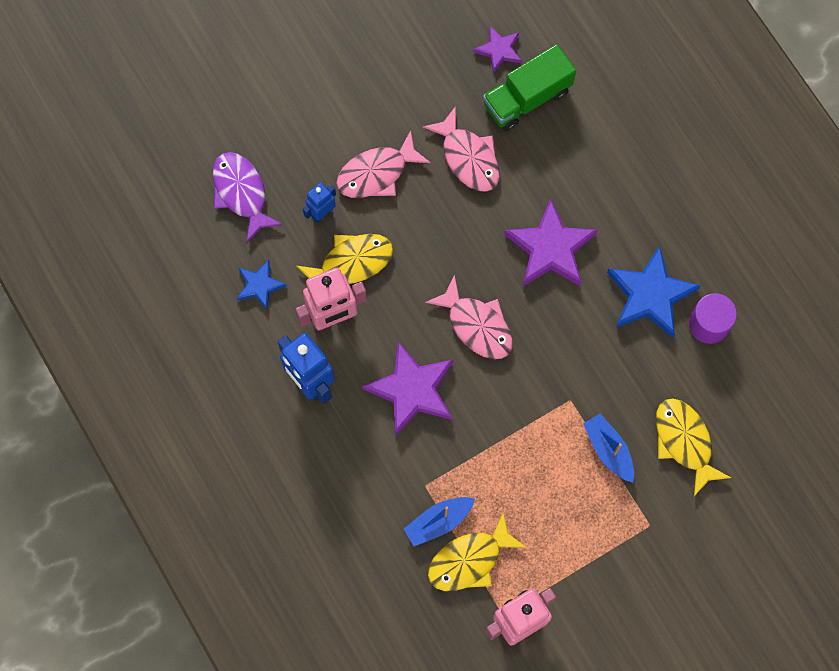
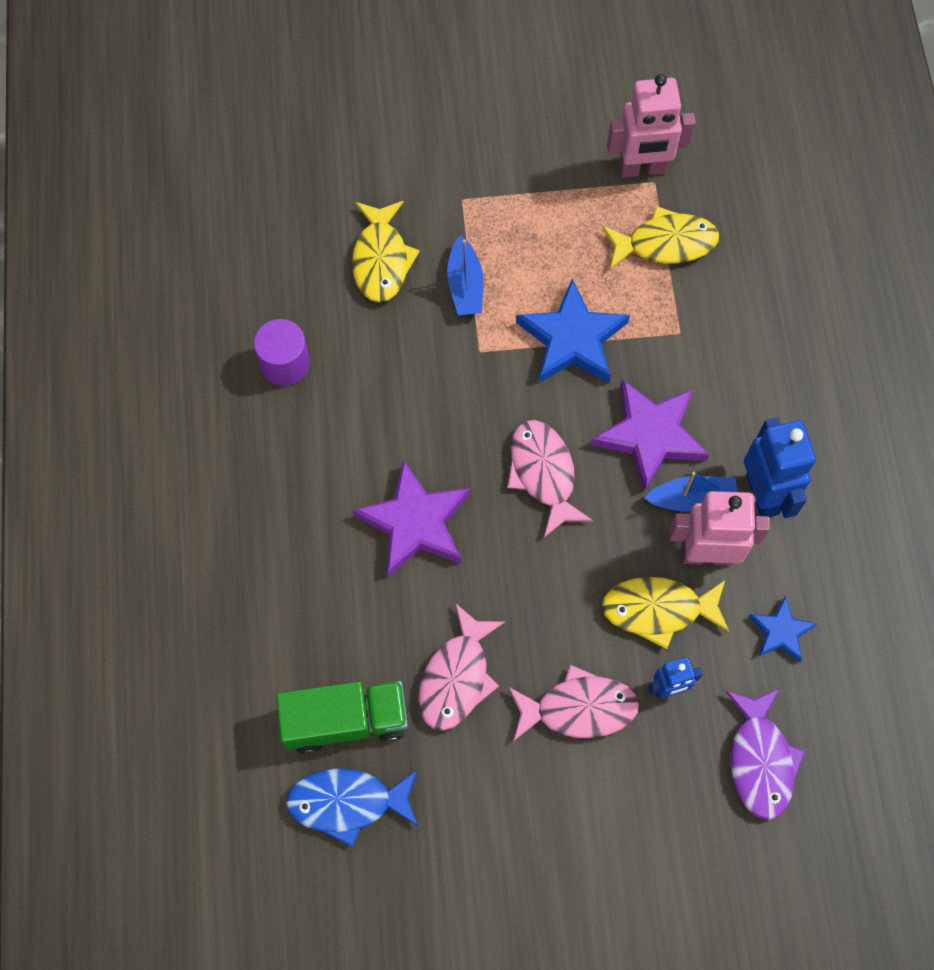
camera: 155 degrees left, 5 degrees down
blue boat [404,497,475,546] -> blue boat moved to [644,472,738,512]
pink fish [423,106,500,192] -> pink fish turned 150 degrees counterclockwise [418,603,505,730]
purple star [474,26,522,74] -> blue fish [286,768,418,847]
blue star [607,246,700,338] -> blue star moved to [516,279,630,383]

